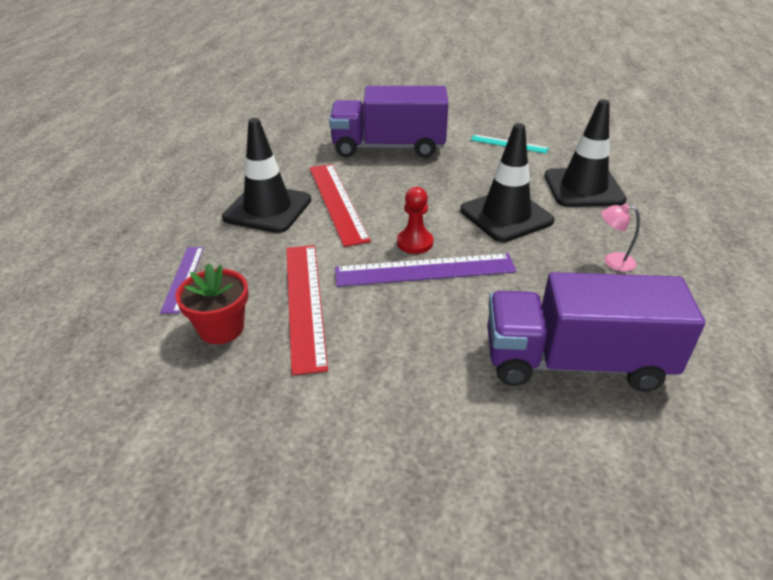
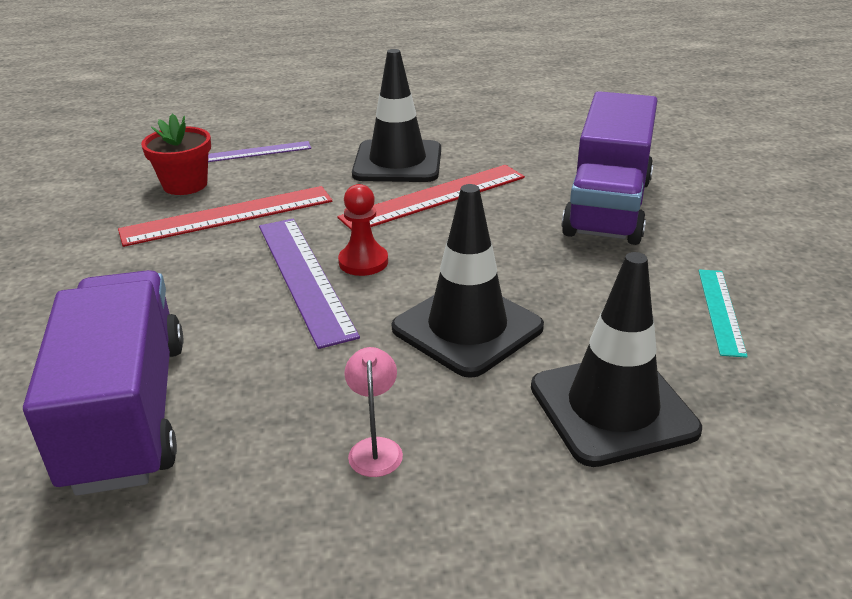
camera: 75 degrees right, 5 degrees down
purple truck [329,86,448,158] -> purple truck turned 150 degrees counterclockwise [562,91,658,245]

